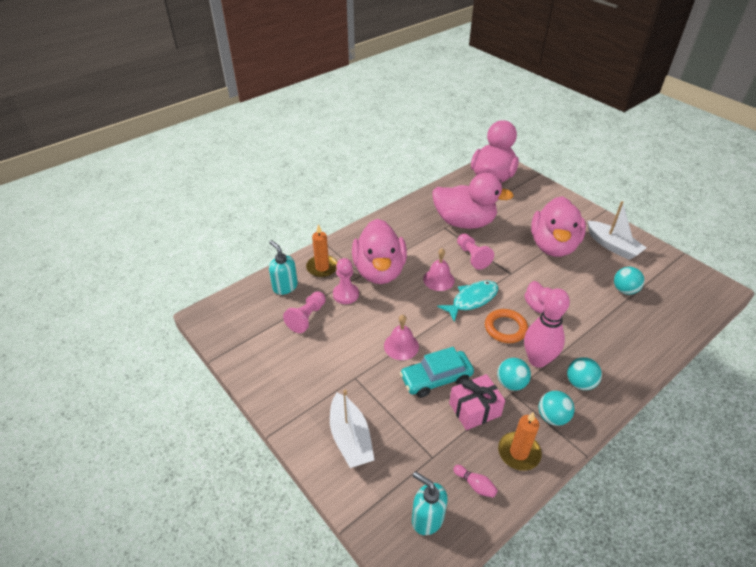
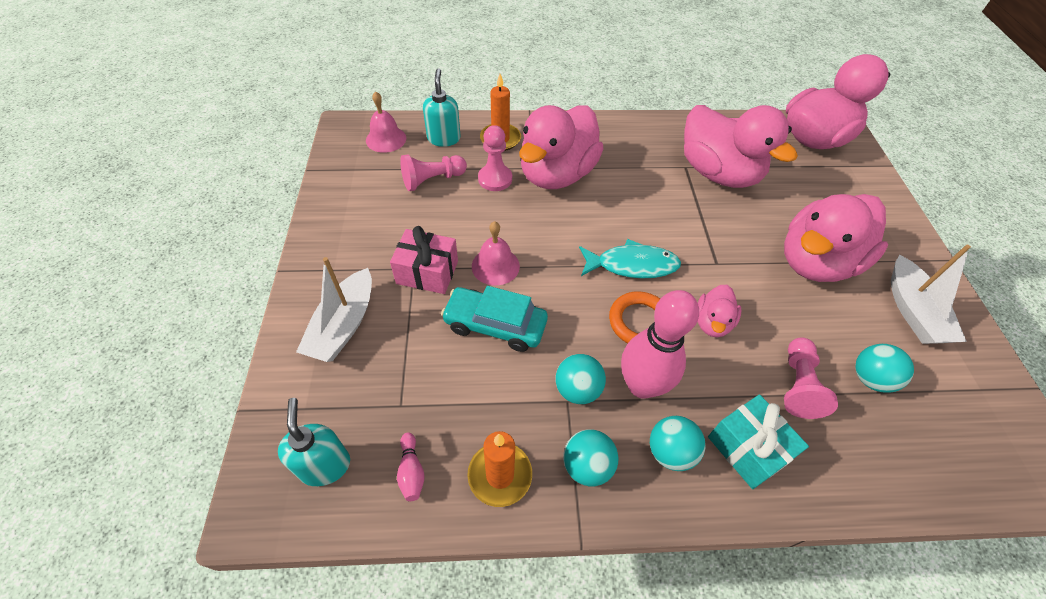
camera: 35 degrees right, 10 degrees up
pink bell [423,248,455,291] -> pink bell moved to [366,91,406,153]
pink gift [449,374,505,430] -> pink gift moved to [390,226,458,294]
pink pawn [457,233,494,270] -> pink pawn moved to [784,337,838,419]
none -> turquoise gift [708,394,809,489]

